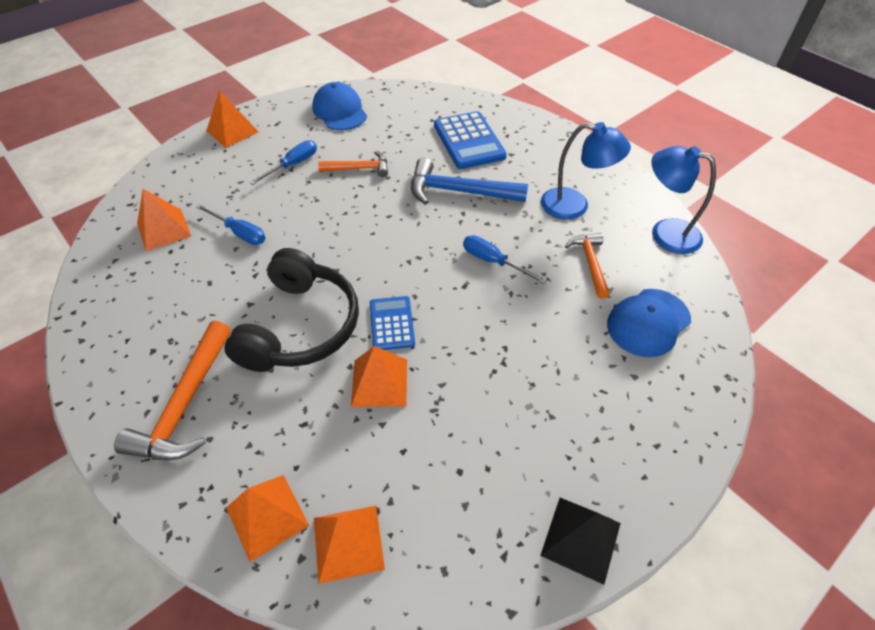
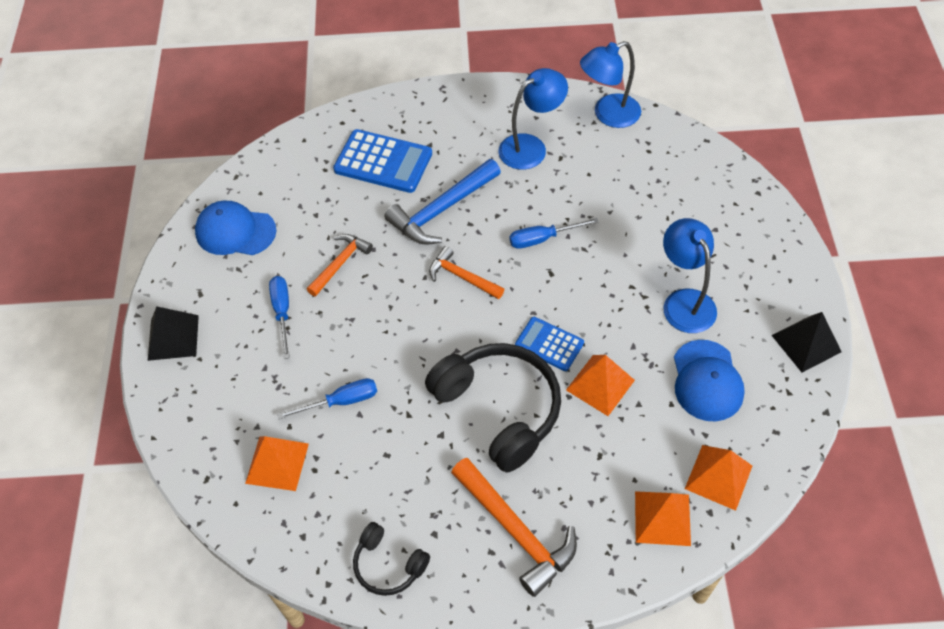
camera: 50 degrees left, 5 degrees up
orange pyramid [206,90,259,148] -> black pyramid [148,306,199,361]
orange hammer [565,233,610,298] -> orange hammer moved to [429,246,504,299]
blue cap [607,289,691,357] -> blue cap moved to [674,340,745,421]
none -> black headphones [353,522,430,596]
none -> blue lamp [663,218,717,333]

